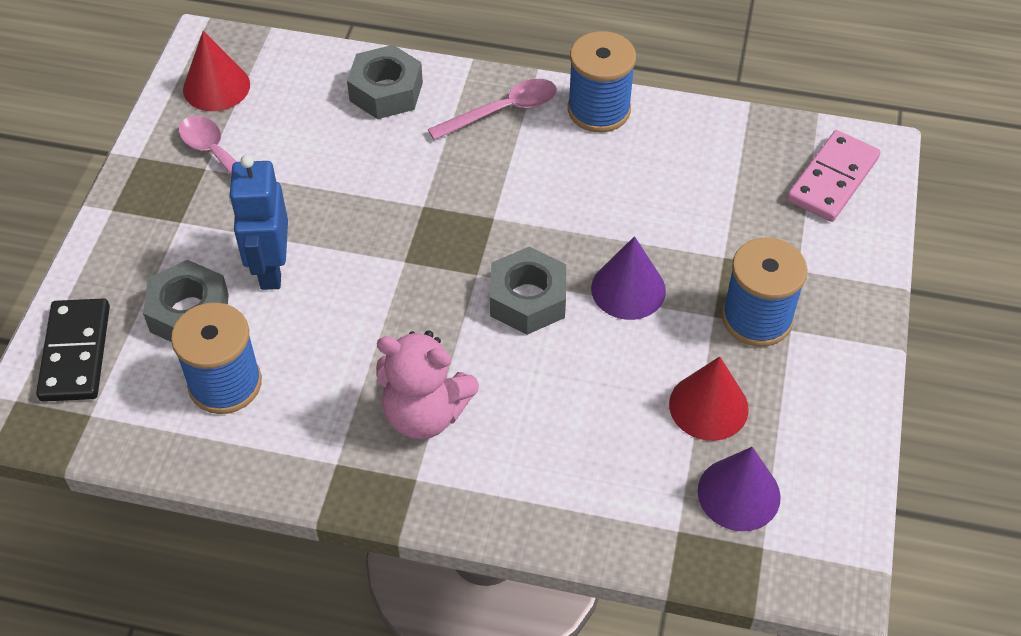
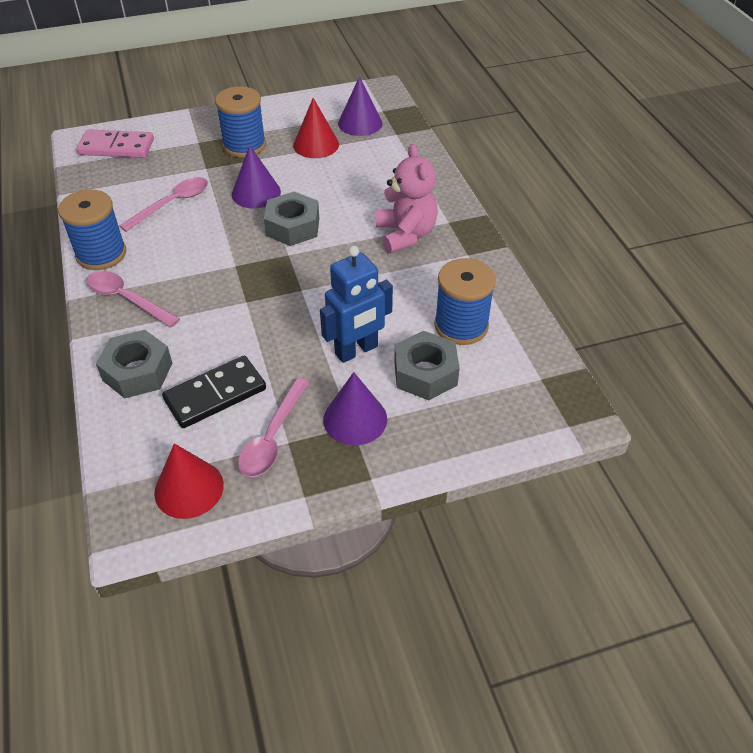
camera: 120 degrees left, 5 degrees down
black domino [36,298,110,402] -> black domino moved to [162,356,266,428]
none -> pink spoon [119,177,208,232]
none -> purple cone [323,372,387,445]

